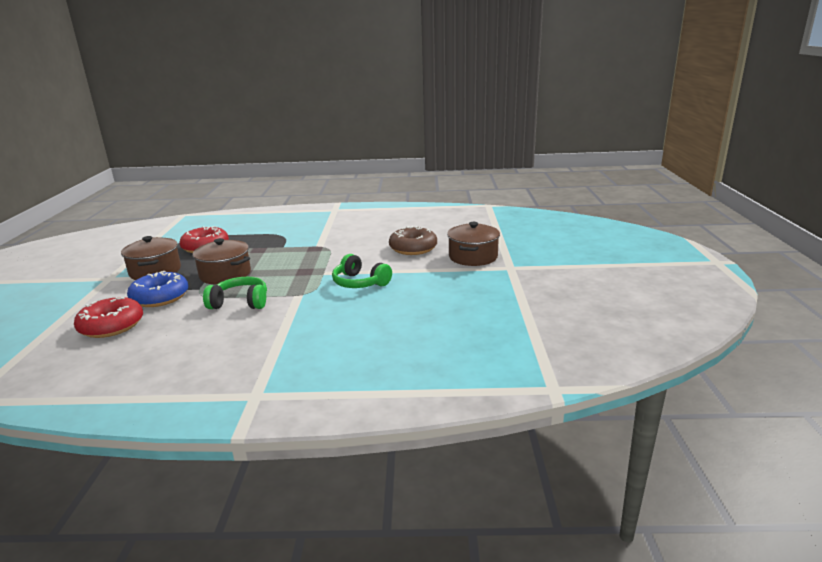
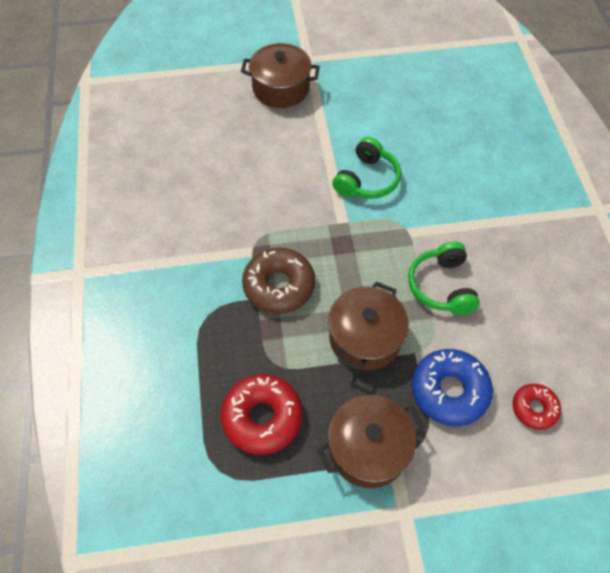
camera: 100 degrees left, 35 degrees up
red donut [74,297,143,338] -> red donut [513,384,561,430], size x0.59
brown donut [389,226,437,255] -> brown donut moved to [242,248,315,314]

